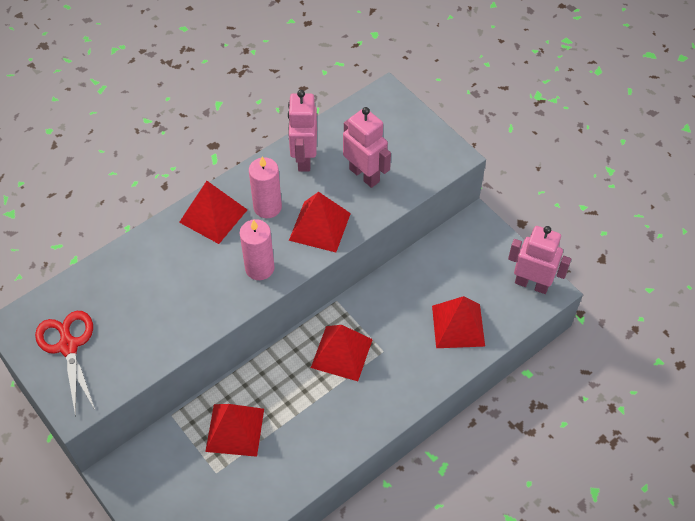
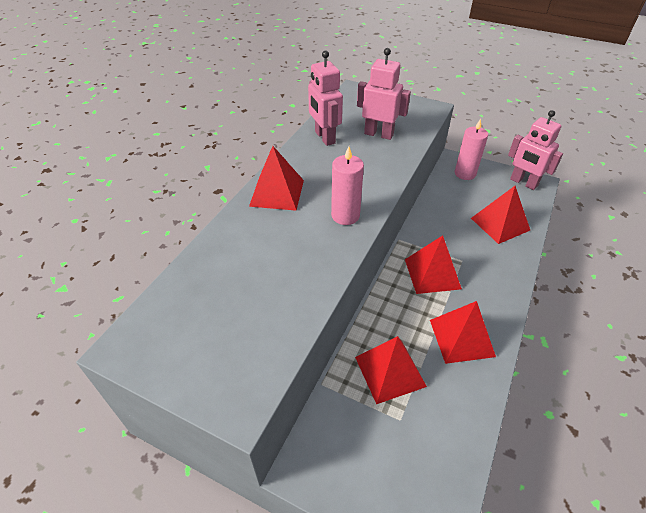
camera: 25 degrees left, 10 degrees down
red scissors [35,311,95,417] -> none
pink candle [249,157,282,218] -> pink candle moved to [455,119,488,180]
red pyramid [289,192,351,252] -> red pyramid moved to [430,301,496,364]
pink robot [508,226,571,294] -> pink robot turned 135 degrees counterclockwise [508,110,563,190]

